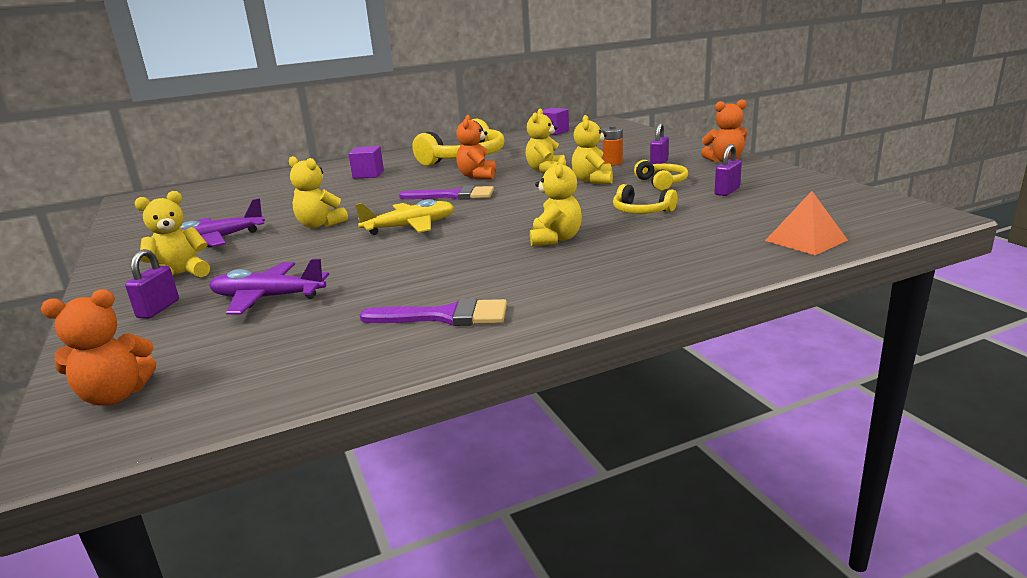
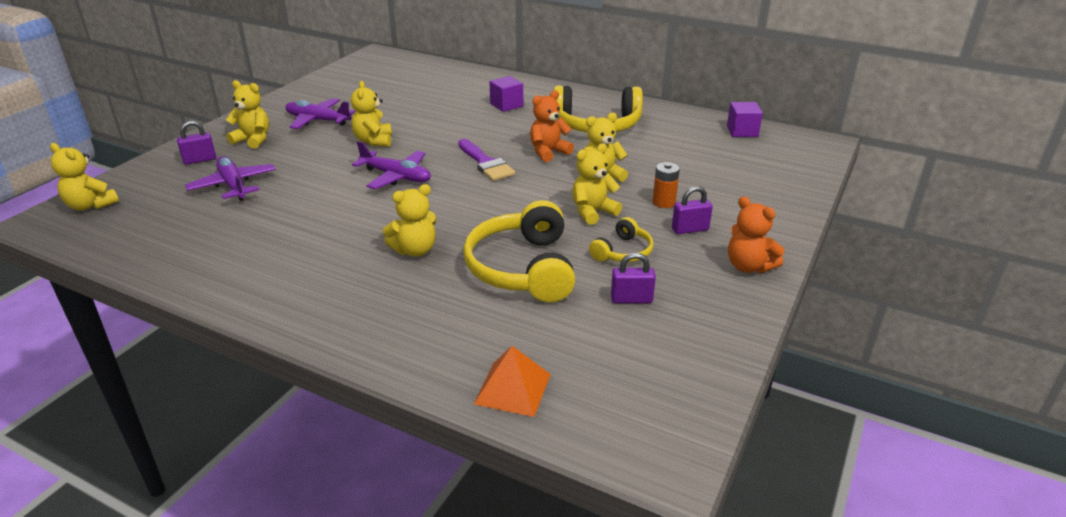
camera: 50 degrees right, 10 degrees up
orange teddy bear [41,289,156,406] -> yellow teddy bear [50,143,119,210]
yellow plane [355,199,454,235] -> purple plane [352,141,431,189]
purple brush [360,298,507,326] -> none
yellow headphones [613,184,677,214] -> yellow headphones [463,200,575,302], size x1.95

